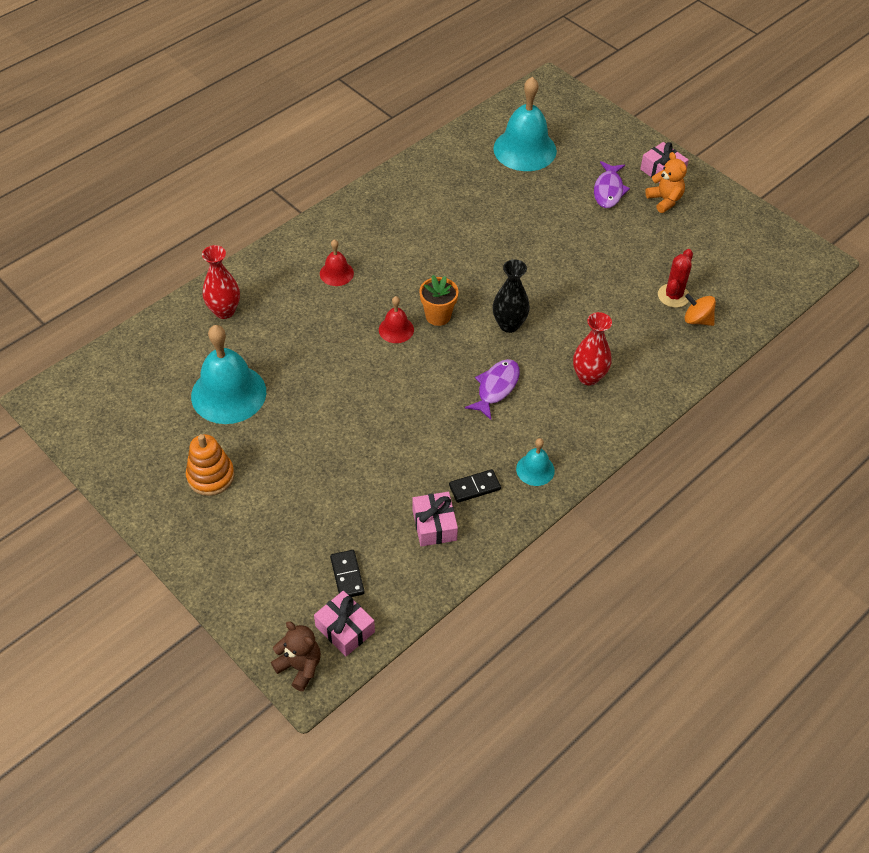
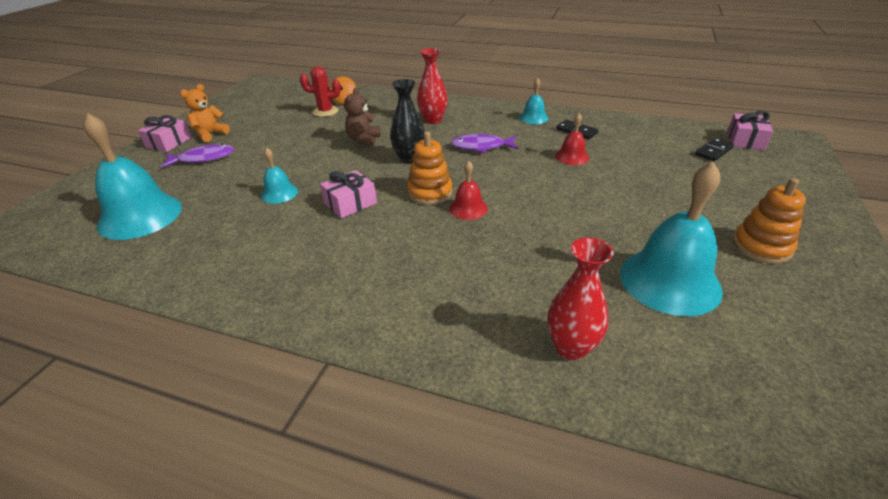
camera: 115 degrees left, 15 degrees down
brown teddy bear [271,621,321,691] -> brown teddy bear moved to [344,88,381,146]
red bell [320,239,354,286] -> red bell moved to [555,113,589,165]
pink gift [413,492,458,547] -> pink gift moved to [320,170,377,219]
orange flower pot [419,275,459,326] -> orange stacking toy [407,132,452,205]
none -> turquoise bell [261,148,298,204]

